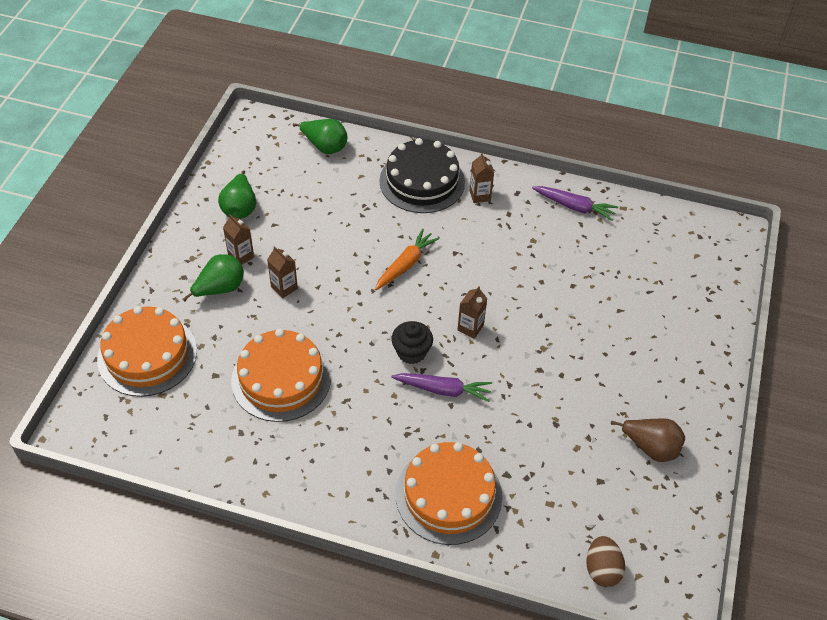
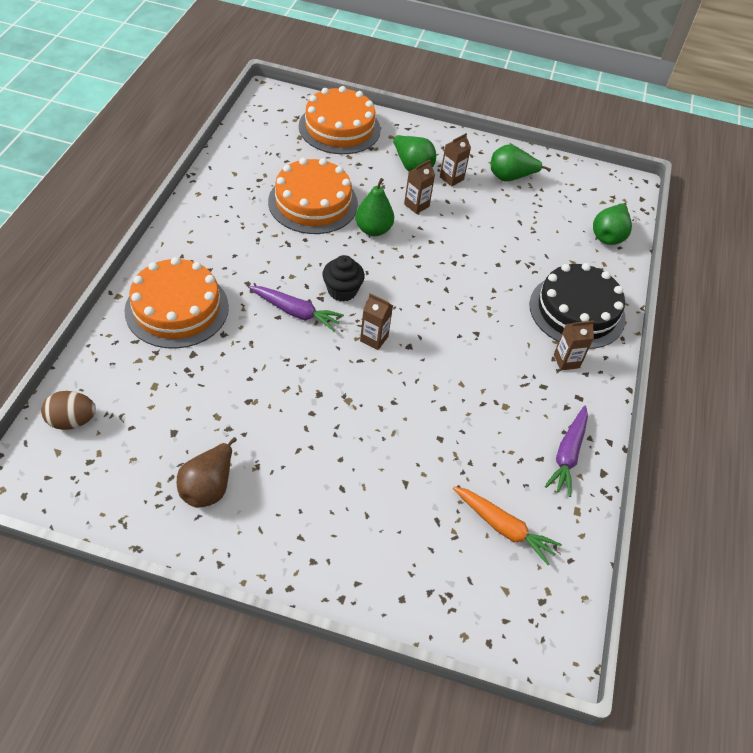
camera: 85 degrees right, 0 degrees up
orange carrot [375,229,440,290] -> orange carrot moved to [453,486,562,565]
purple carrot [391,373,492,402] -> purple carrot turned 75 degrees counterclockwise [249,286,344,331]
none -> green pear [355,178,394,236]

